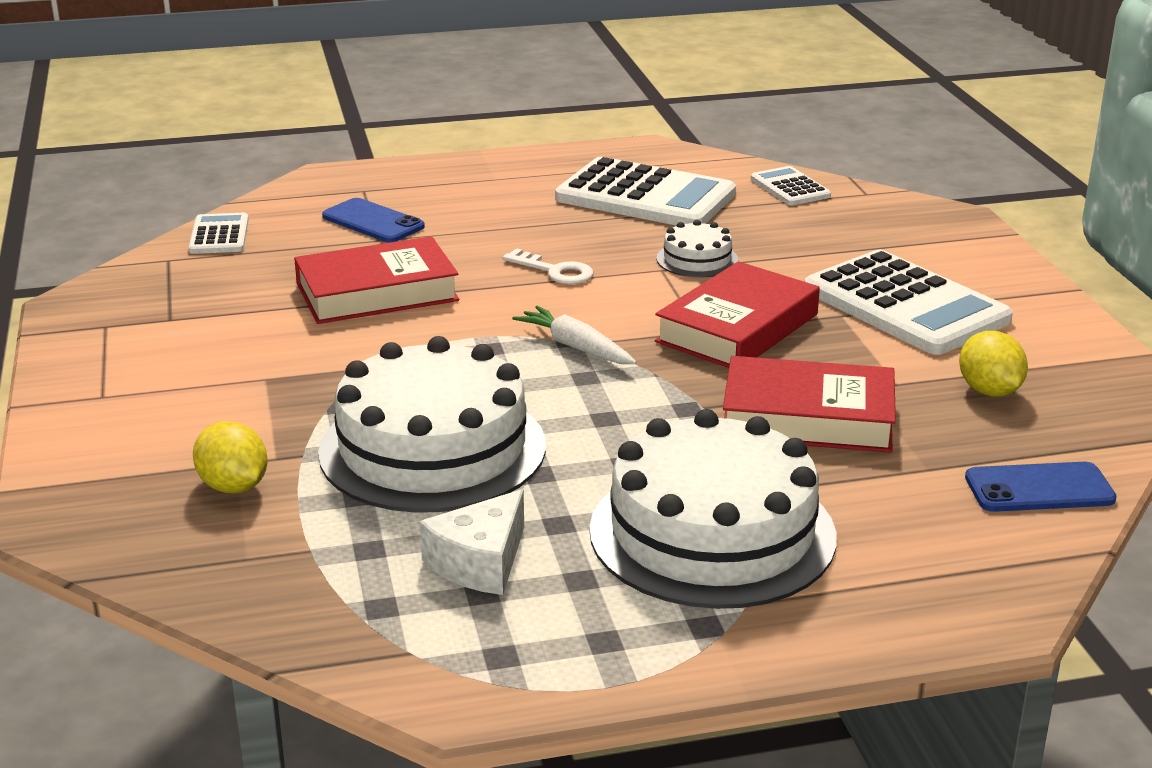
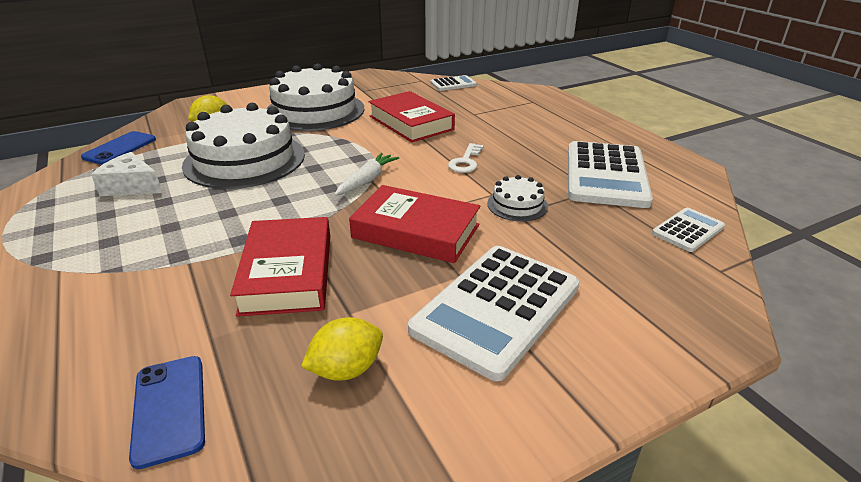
camera: 75 degrees right, 5 degrees up
blue phone [322,198,425,242] -> blue phone moved to [81,131,156,165]
white cake [590,409,836,609] -> white cake moved to [266,63,365,131]

